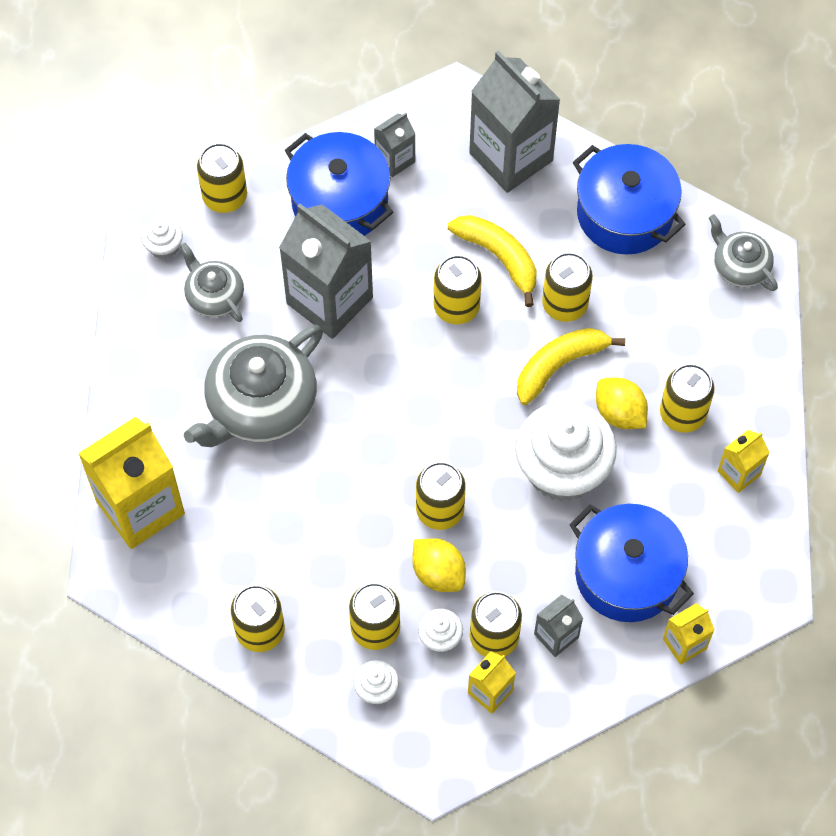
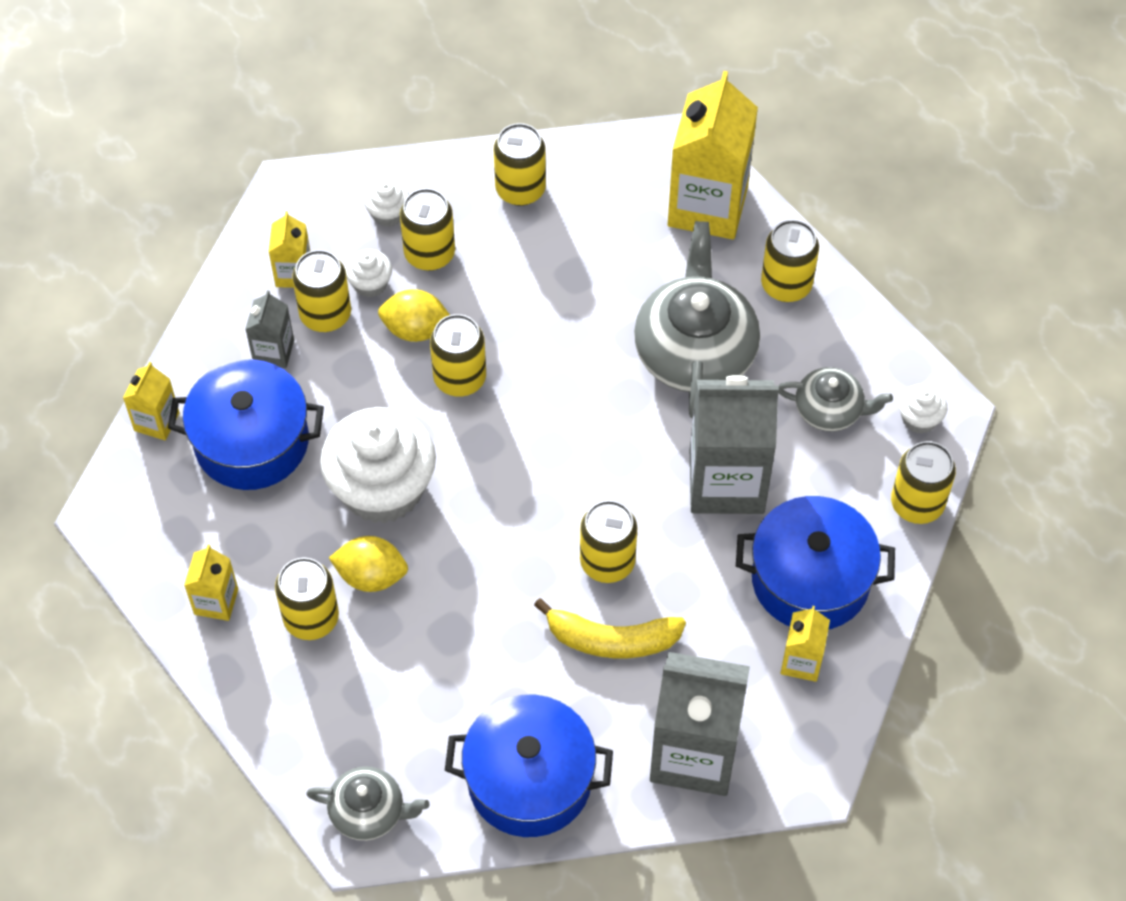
camera: 140 degrees right, 5 degrees down
grey carton [374,113,415,177] -> yellow carton [781,606,830,682]
yellow banana [517,328,625,405] -> none
yellow can [542,252,593,322] -> yellow can moved to [761,220,819,302]

